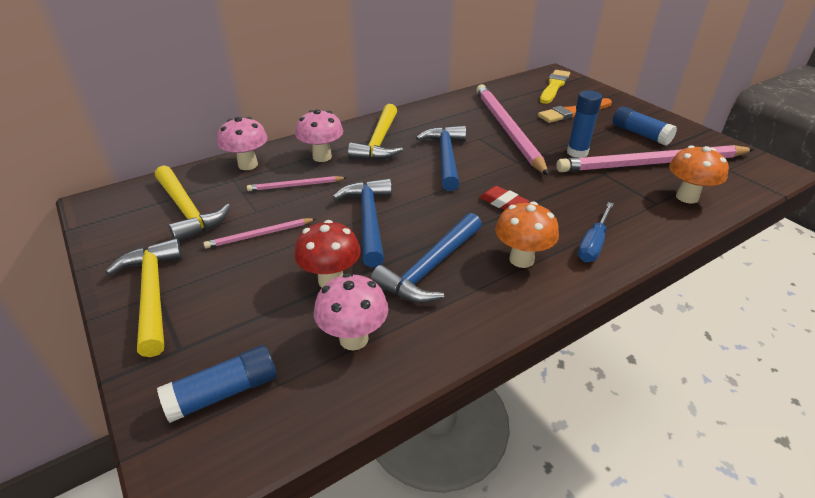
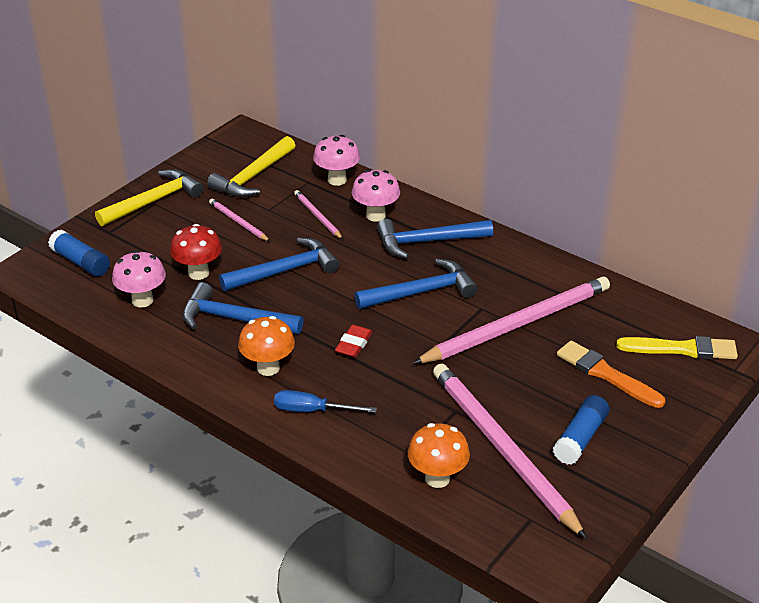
camera: 70 degrees right, 0 degrees up
yellow hammer [348,104,403,160] -> blue hammer [377,219,493,258]
blue glue stick [567,90,602,158] -> none

